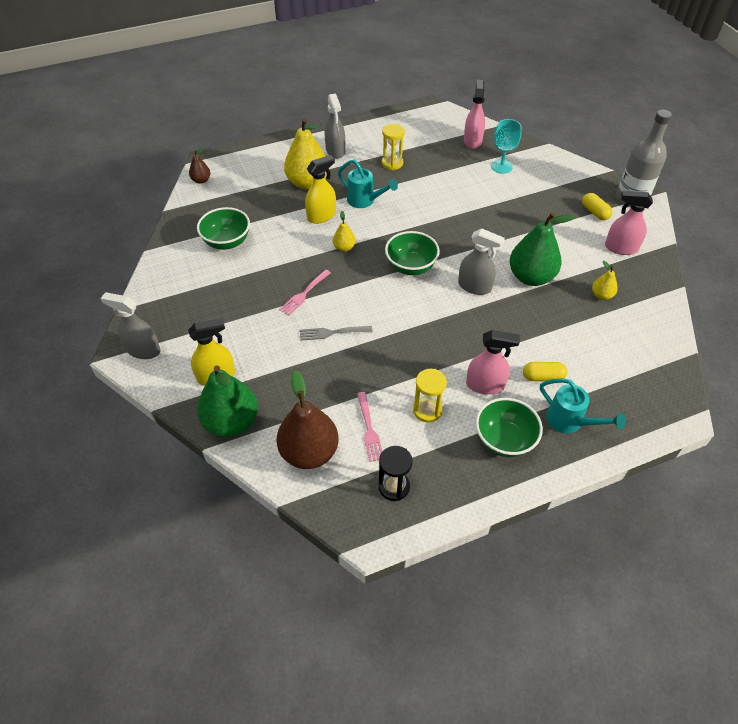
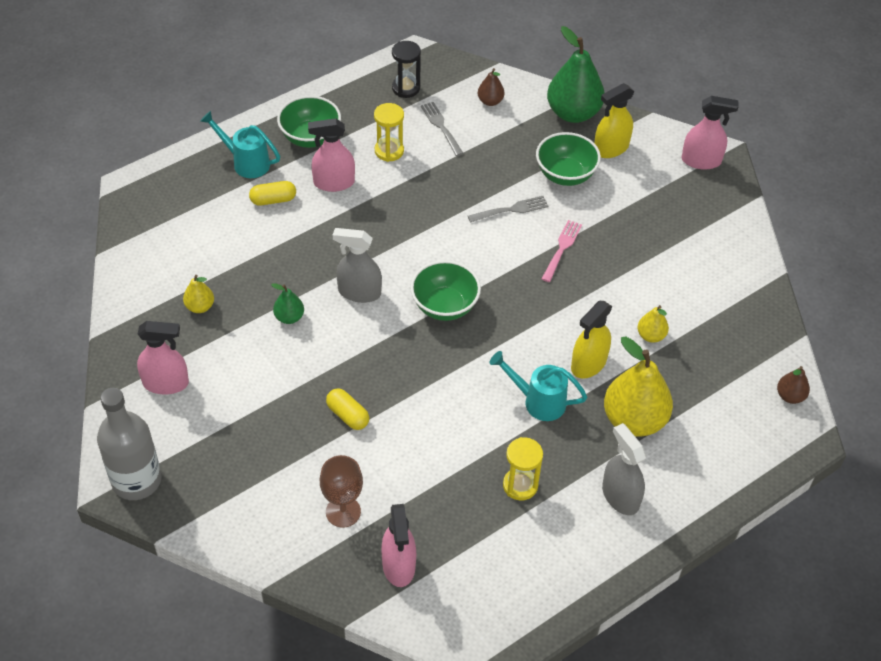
camera: 165 degrees right, 0 degrees up
grey spray bottle [100,292,161,359] -> pink spray bottle [681,96,739,170]
green bowl [197,207,250,250] -> green bowl moved to [536,132,601,186]
brown pear [277,370,339,469] -> brown pear [478,68,504,106], size x0.48
yellow pear [333,211,356,252] -> yellow pear moved to [637,305,669,343]
pink fork [357,392,382,462] -> grey fork [421,102,463,156]
turquoise goblet [491,119,522,174] -> brown goblet [320,455,363,528]
green pear [510,212,575,286] -> green pear [271,283,304,324], size x0.48
yellow capsule [582,193,613,220] -> yellow capsule moved to [326,388,369,430]

